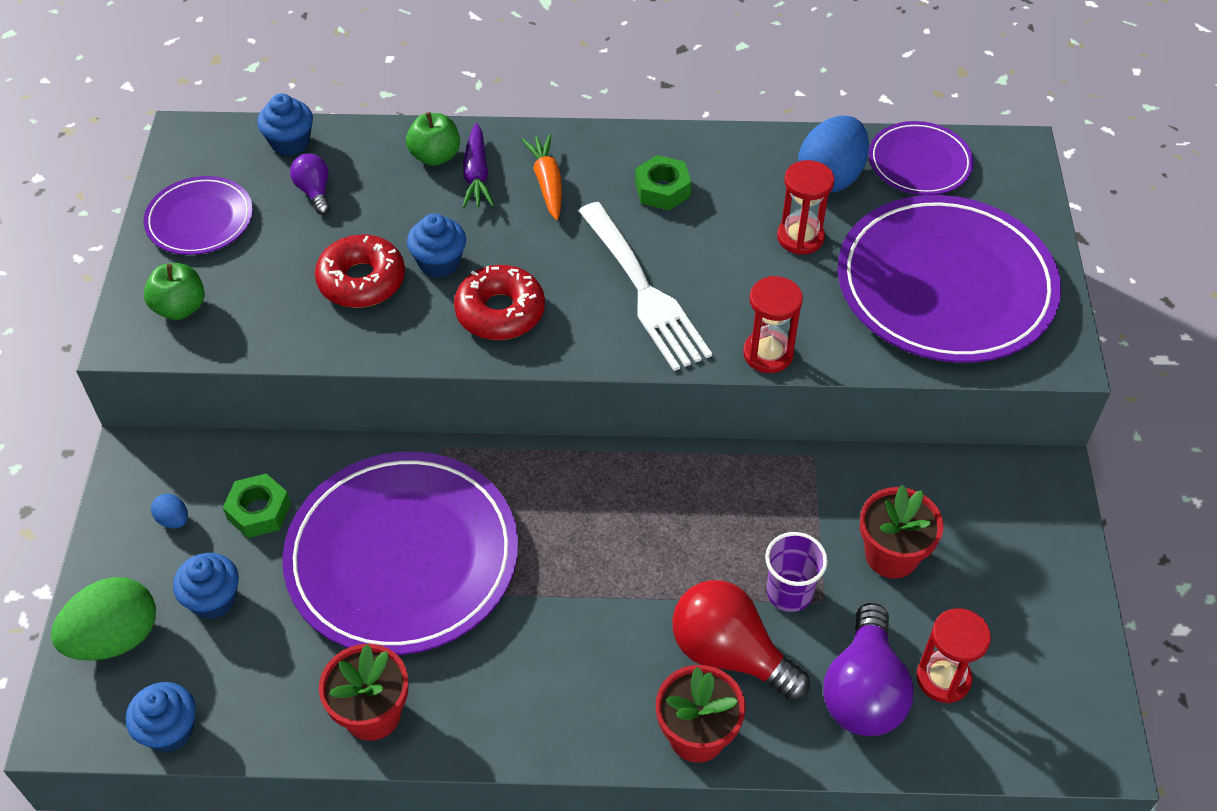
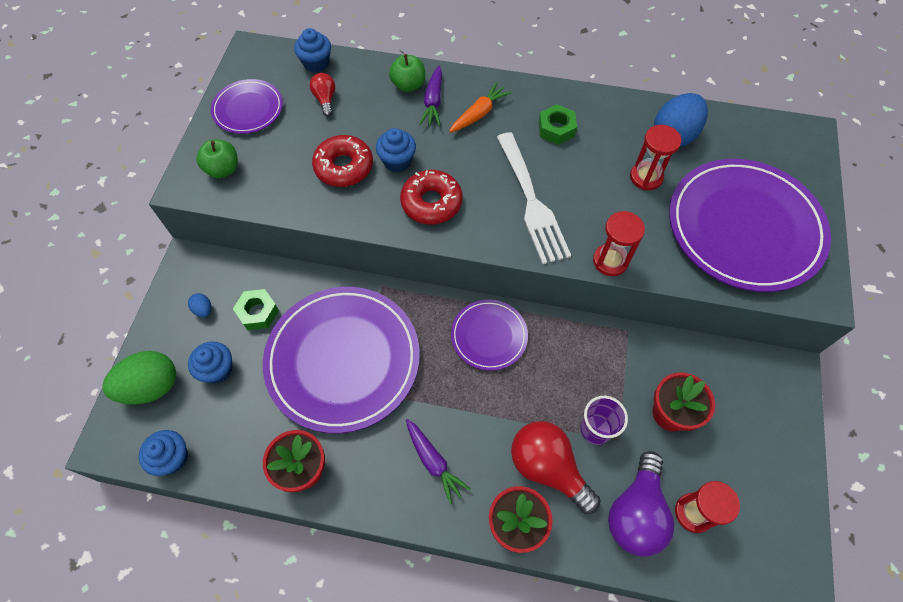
camera: 10 degrees right, 10 degrees up
purple light bulb [290,153,330,215] -> red light bulb [310,73,335,117]
orange carrot [521,134,562,220] -> orange carrot turned 45 degrees clockwise [449,82,512,133]
purple plate [869,121,974,195] -> purple plate moved to [451,299,528,371]
none -> purple carrot [406,419,471,505]

